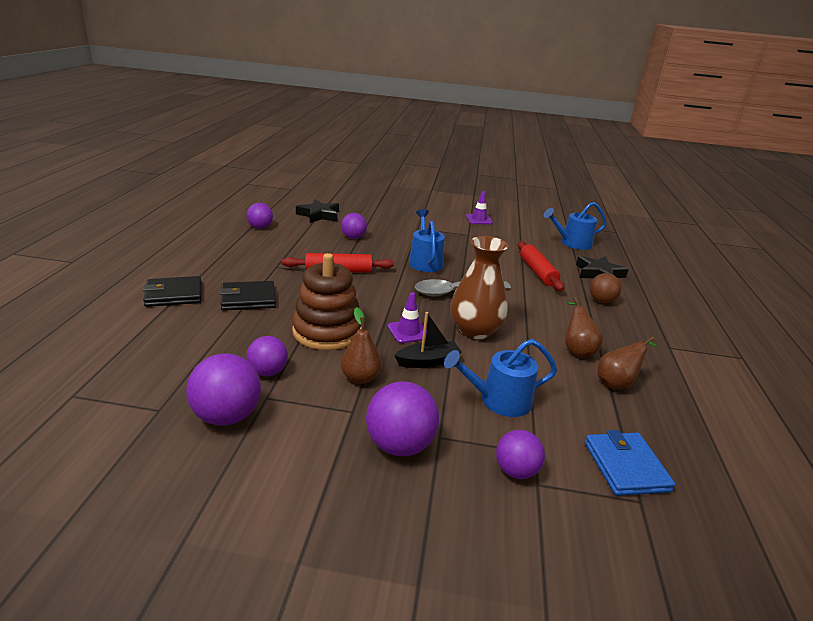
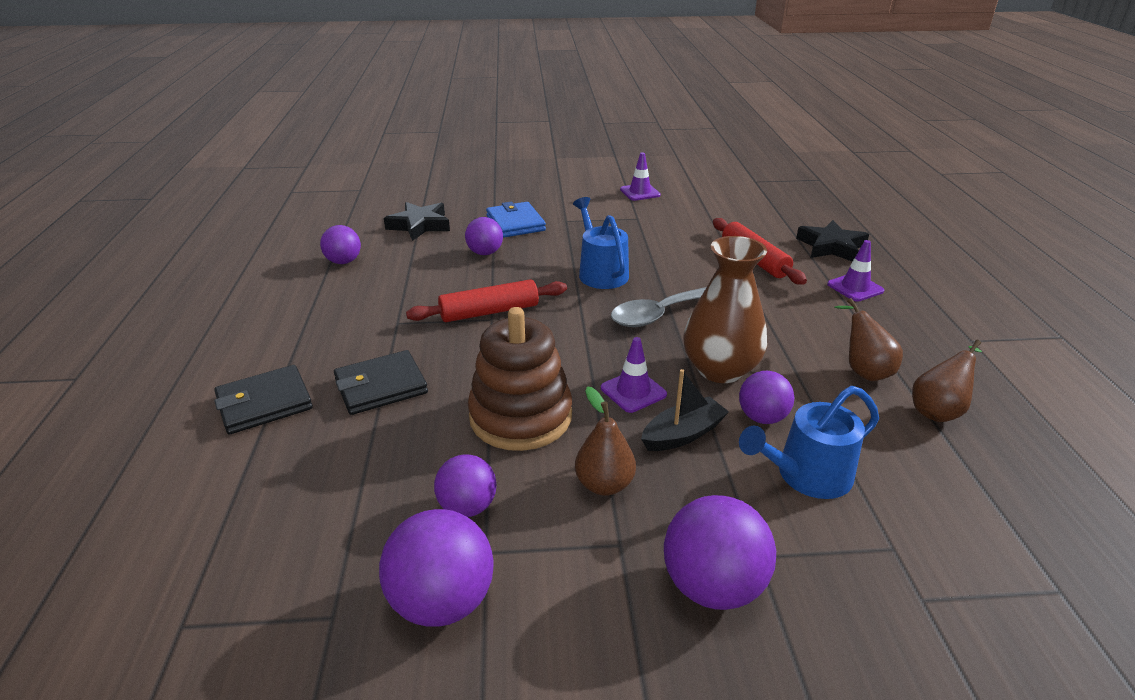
camera: 10 degrees left, 5 degrees up
purple ball [496,430,545,479] -> purple ball moved to [739,371,794,424]
blue watering can [543,202,607,250] -> none
blue wallet [585,430,675,496] -> blue wallet moved to [486,202,546,238]
brown ball [590,273,622,303] -> purple traffic cone [827,240,884,302]

